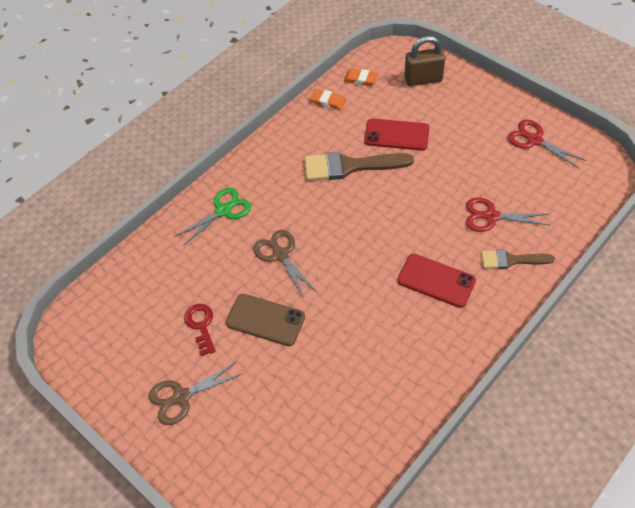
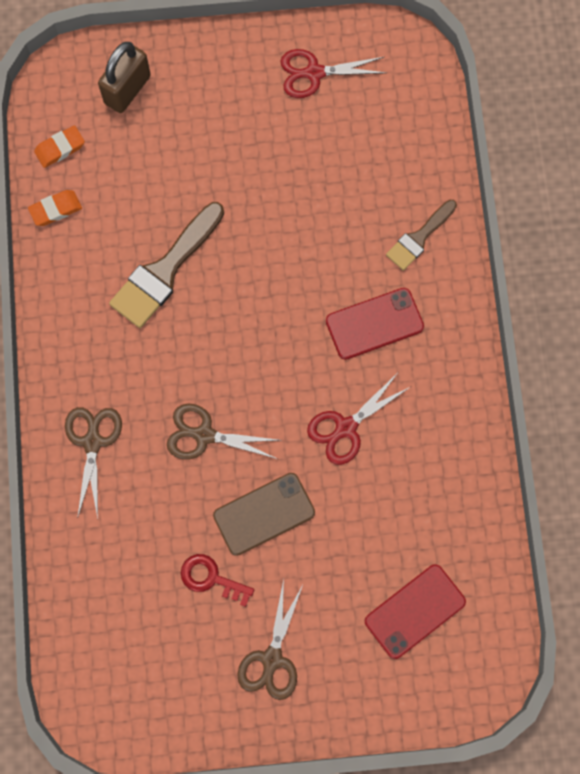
camera: 50 degrees left, 20 degrees up
green scissors [174,188,251,246] -> brown scissors [65,407,122,519]
red phone [364,118,430,151] -> red phone moved to [365,564,466,659]
red scissors [466,198,549,232] -> red scissors moved to [307,374,410,465]

